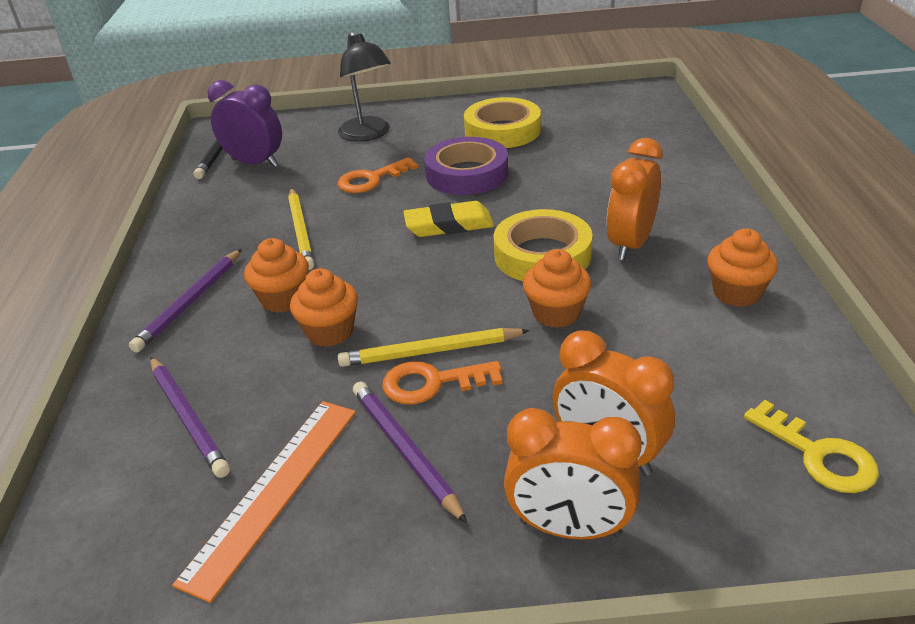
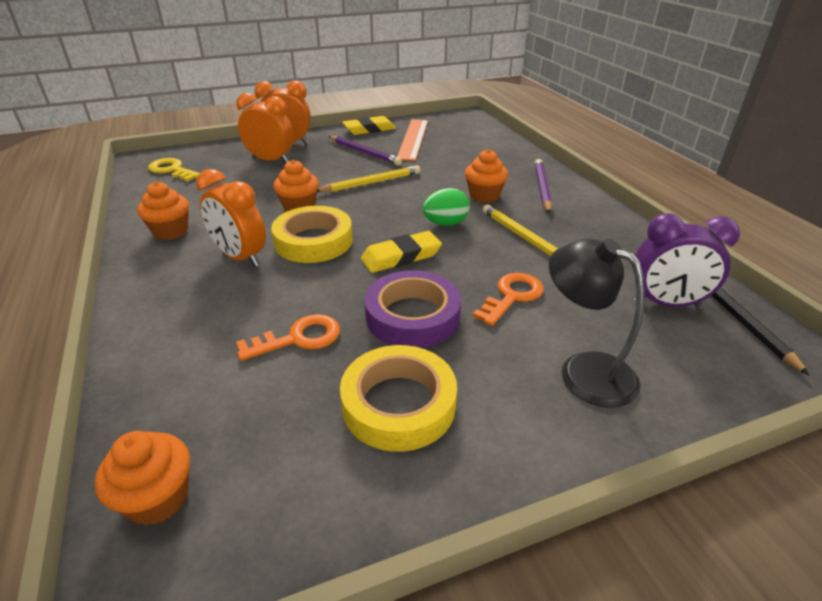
camera: 160 degrees right, 0 degrees up
purple pencil [150,357,230,478] -> none
orange cupcake [290,268,358,347] -> orange cupcake moved to [94,431,190,526]
orange key [382,361,502,405] -> orange key moved to [236,314,340,361]
orange clock [607,138,663,260] -> orange clock turned 120 degrees clockwise [196,169,266,267]
none -> yellow eraser [342,116,396,135]
none -> green egg [422,188,470,226]

